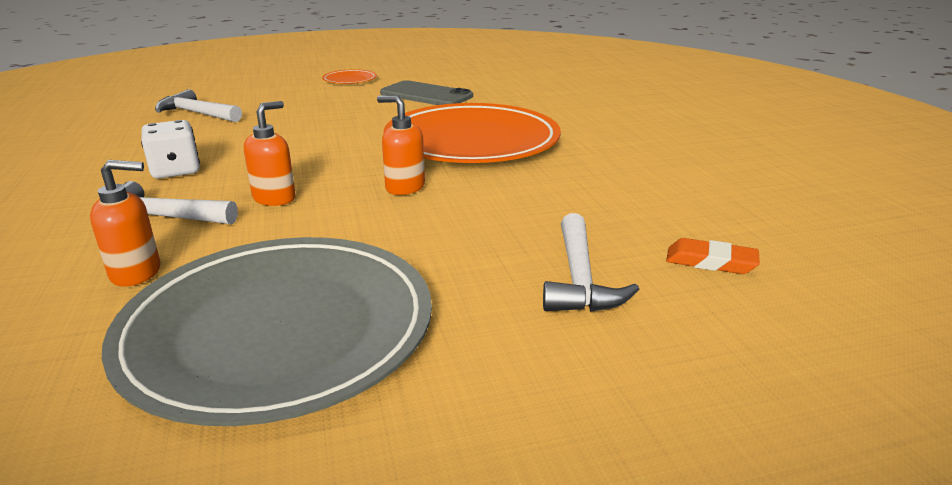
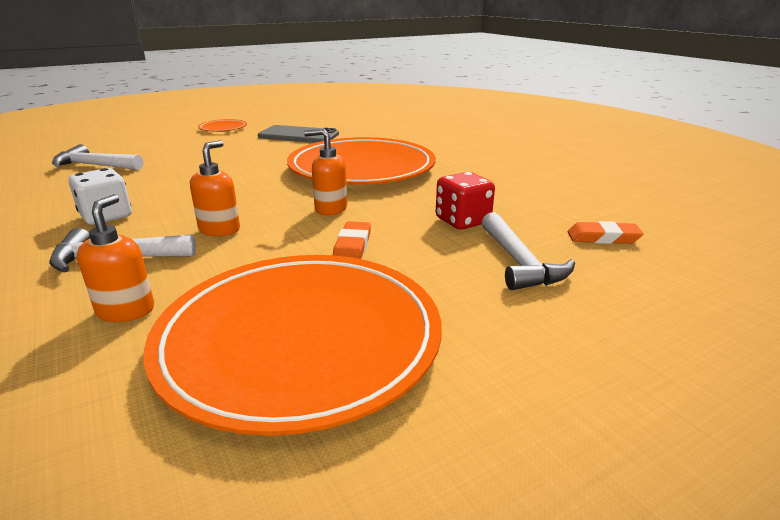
camera: 15 degrees left, 0 degrees up
orange soap dispenser [90,160,160,287] -> orange soap dispenser turned 60 degrees counterclockwise [77,194,154,322]
grey plate [102,237,432,426] -> orange plate [144,255,442,436]
none -> orange eraser [333,221,371,259]
none -> red dice [436,172,495,230]

